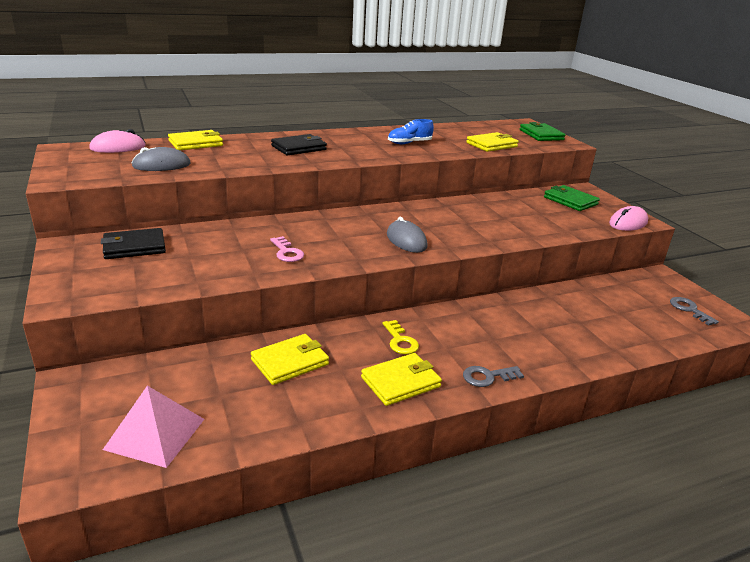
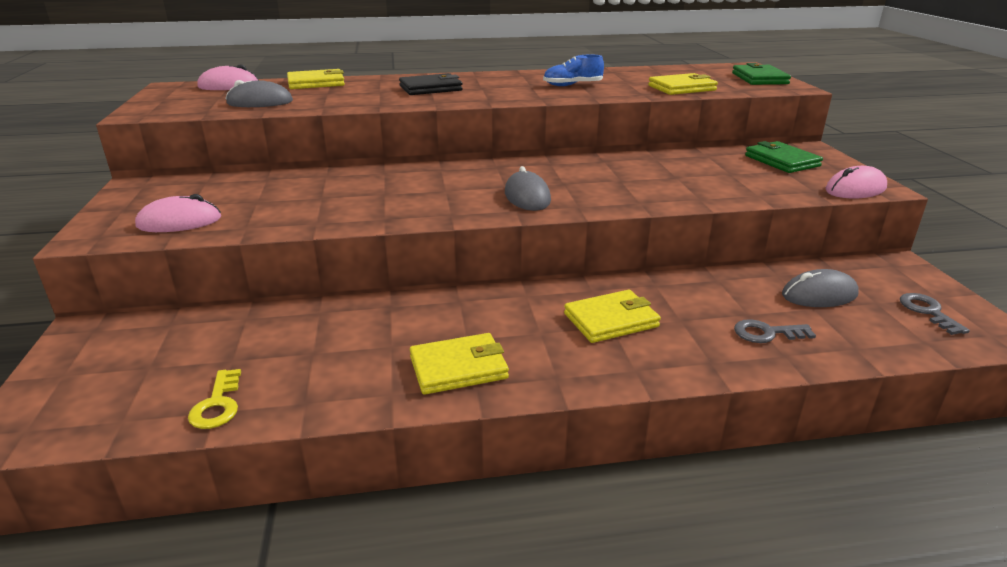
camera: 15 degrees right, 0 degrees up
black wallet [101,228,166,259] -> none
pink pyramid [103,386,204,468] -> none
yellow wallet [251,334,329,385] -> yellow wallet moved to [564,290,661,343]
pink key [270,236,304,262] -> none
yellow key [382,320,419,354] -> yellow key moved to [188,369,241,429]
grey key [463,366,524,387] -> grey key moved to [734,319,816,343]
none -> pink mouse [135,194,221,232]
none -> grey mouse [782,269,859,307]

